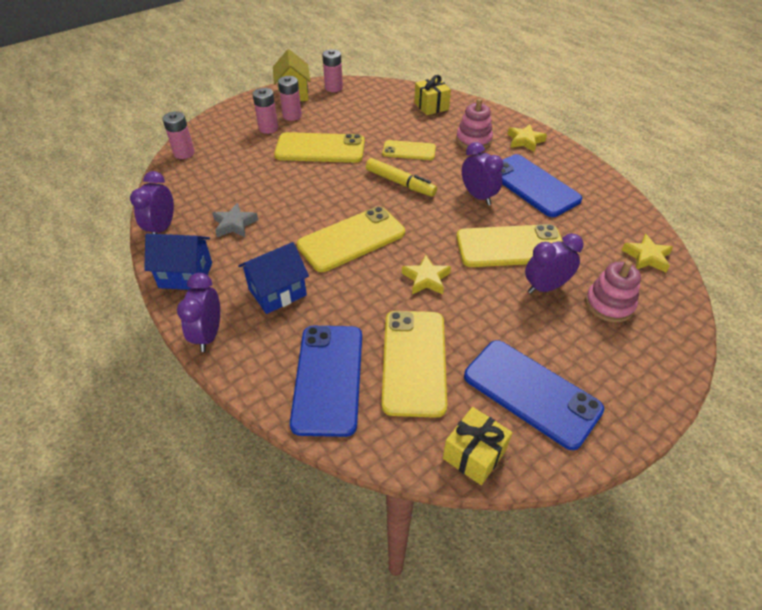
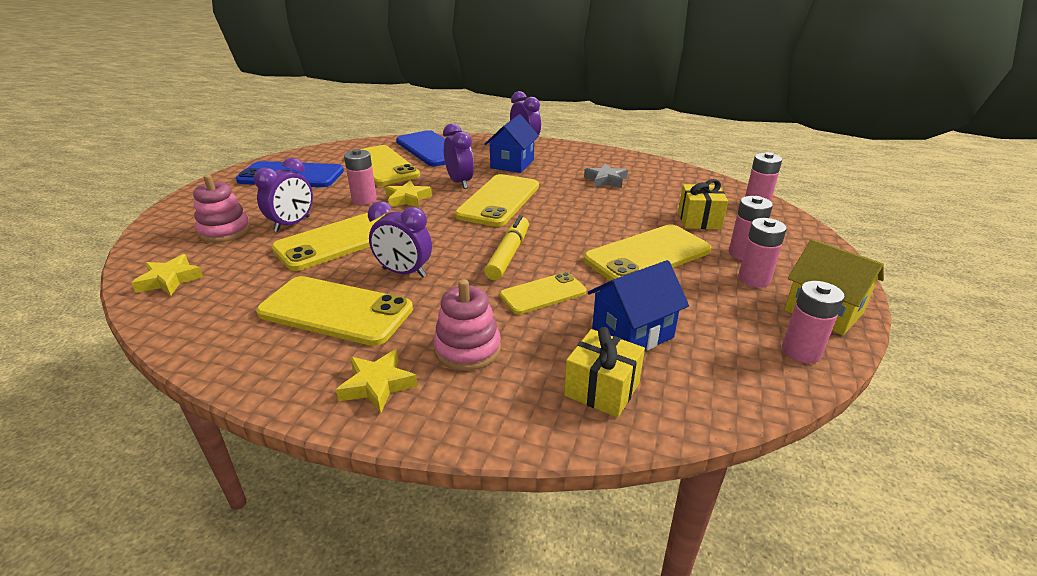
camera: 145 degrees right, 15 degrees down
purple clock [130,171,174,234] -> purple clock moved to [443,124,474,189]
blue house [144,234,212,290] -> blue house moved to [588,260,689,350]
yellow marker [366,158,437,197] -> yellow marker turned 105 degrees clockwise [485,215,529,280]
yellow gift [443,407,512,485] -> yellow gift moved to [678,179,728,229]
blue phone [501,154,582,217] -> yellow phone [256,276,413,346]
none -> pink battery [344,149,377,205]

